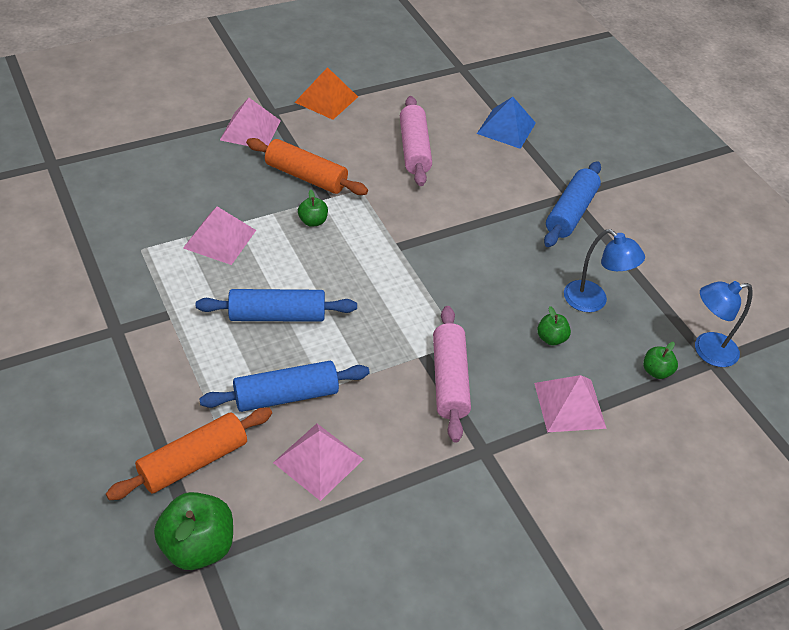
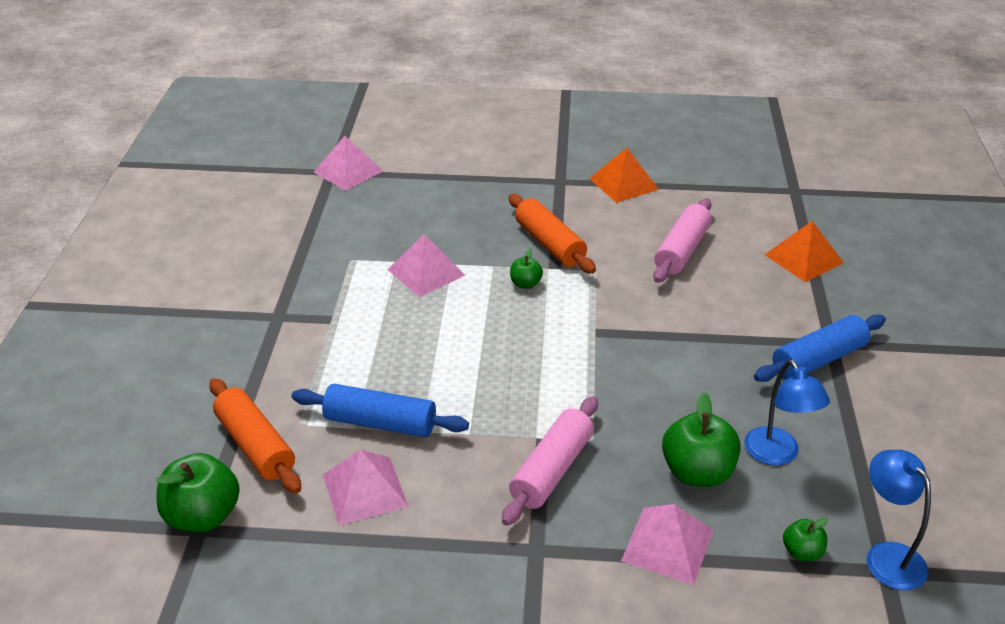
camera: 35 degrees right, 10 degrees down
orange rolling pin [106,408,272,500] -> orange rolling pin turned 60 degrees clockwise [209,378,301,494]
blue rolling pin [196,289,357,322] -> none
pink pyramid [220,98,281,146] -> pink pyramid moved to [313,136,383,191]
blue pyramid [477,97,536,149] -> orange pyramid [765,221,844,282]
green apple [537,306,571,345] -> green apple [662,392,741,487], size x1.91
blue lamp [695,281,753,367] -> blue lamp turned 45 degrees clockwise [866,450,931,590]

